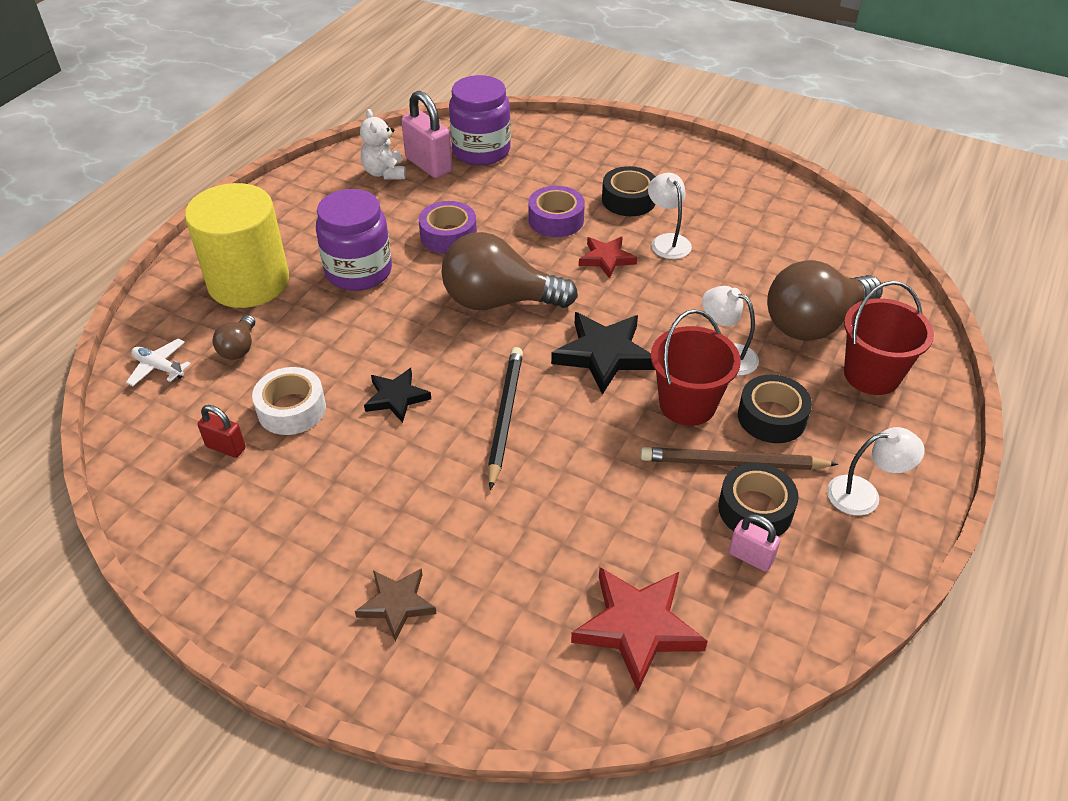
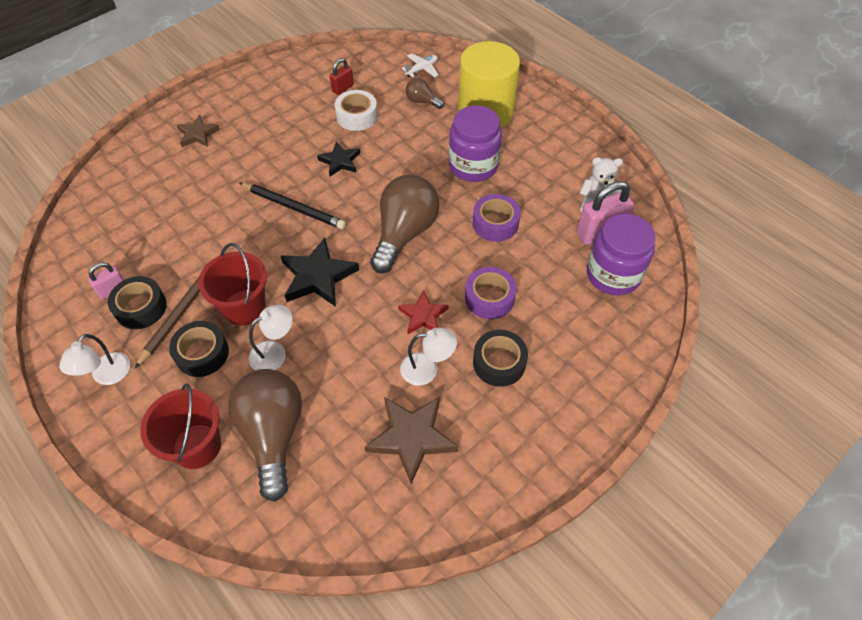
camera: 110 degrees right, 10 degrees up
red star [571,567,708,691] -> none
none -> brown star [364,397,458,484]

